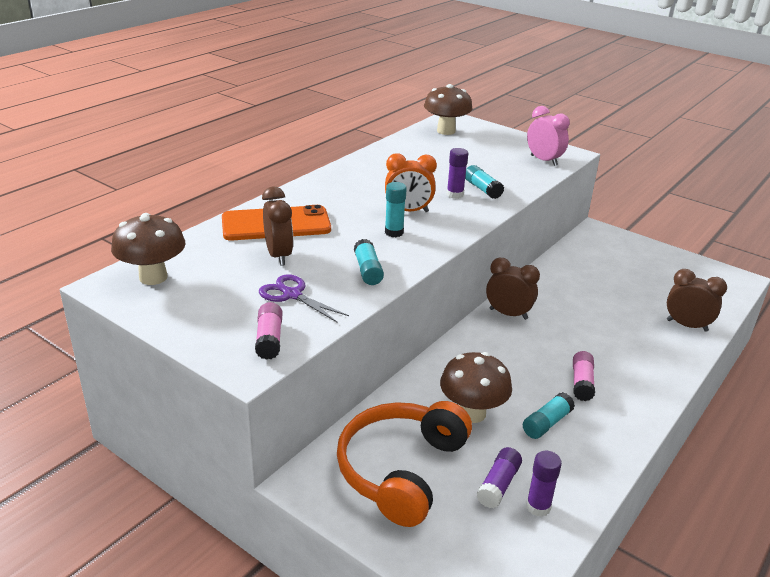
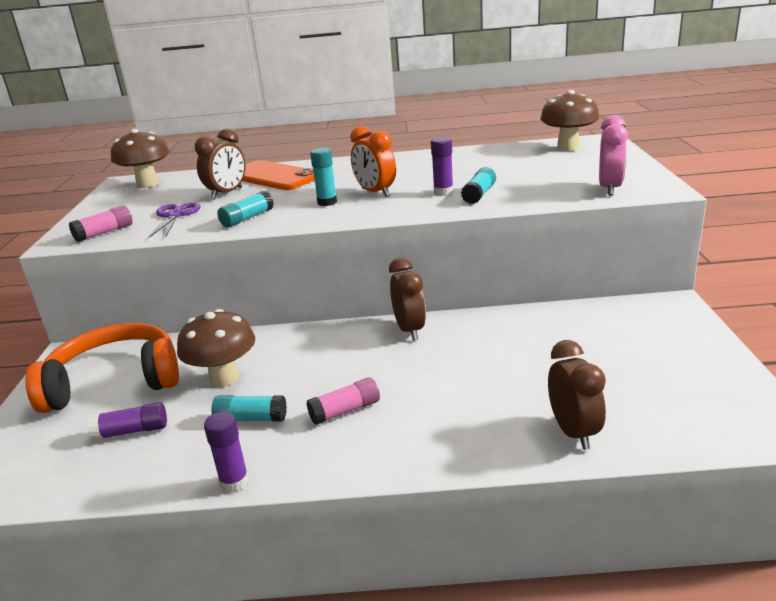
camera: 55 degrees right, 5 degrees down
purple glue stick [526,451,562,517] -> purple glue stick moved to [204,412,249,493]

